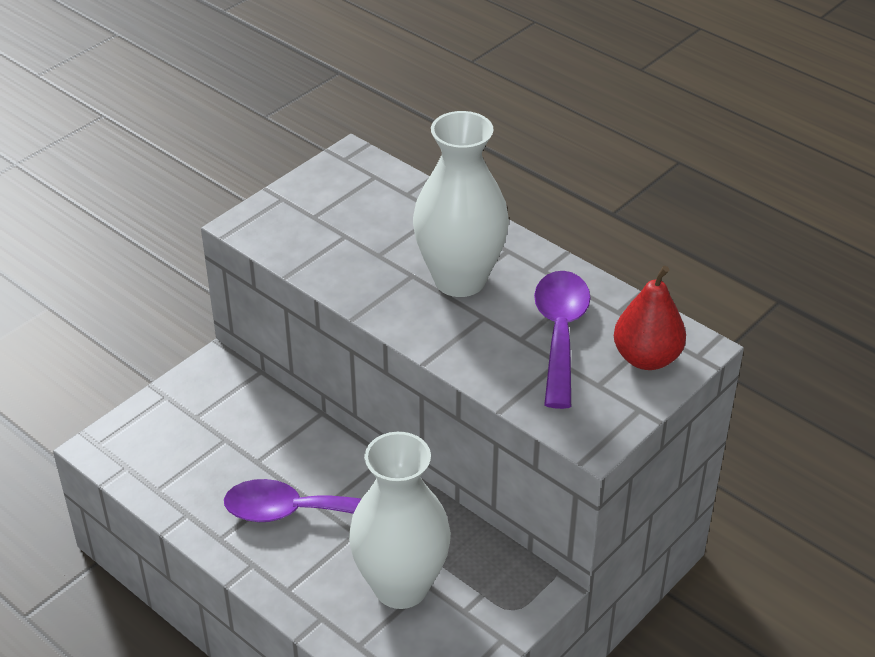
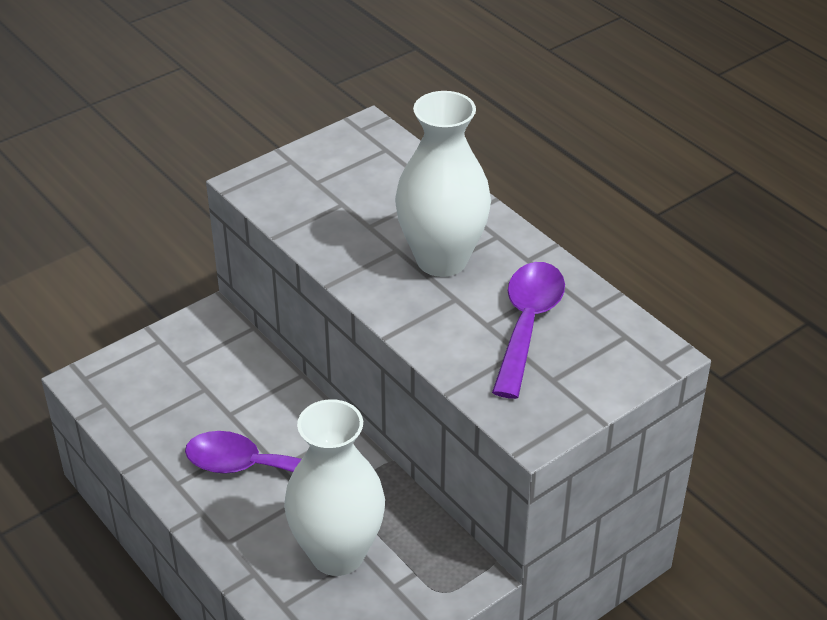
camera: 10 degrees right, 0 degrees up
red pear [614,266,686,370] -> none

